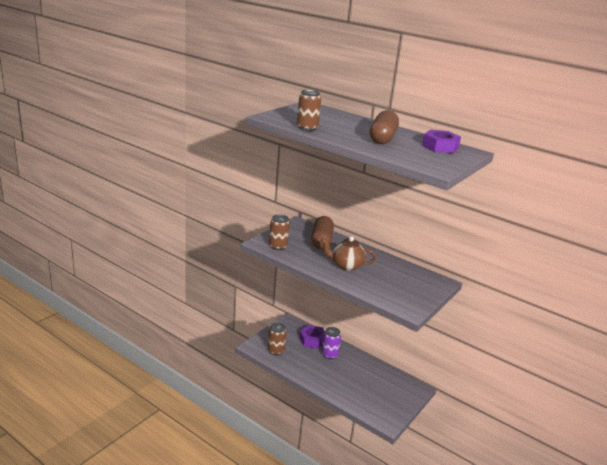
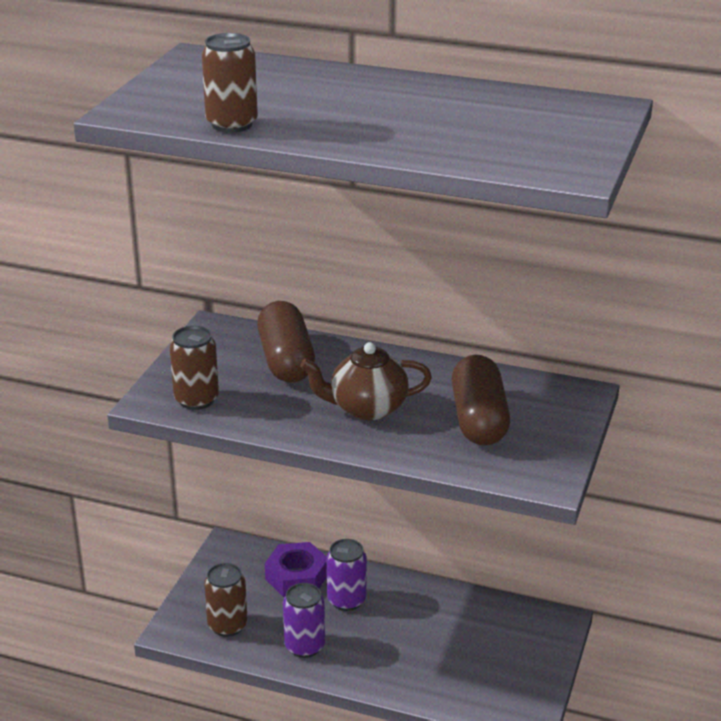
camera: 15 degrees left, 5 degrees up
brown capsule [370,110,399,144] -> brown capsule moved to [452,355,510,446]
purple nut [422,130,461,153] -> none
none -> purple can [283,583,325,658]

